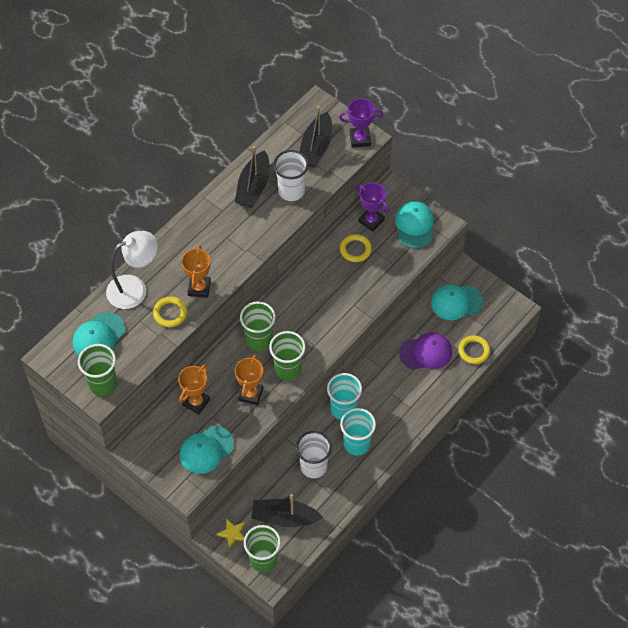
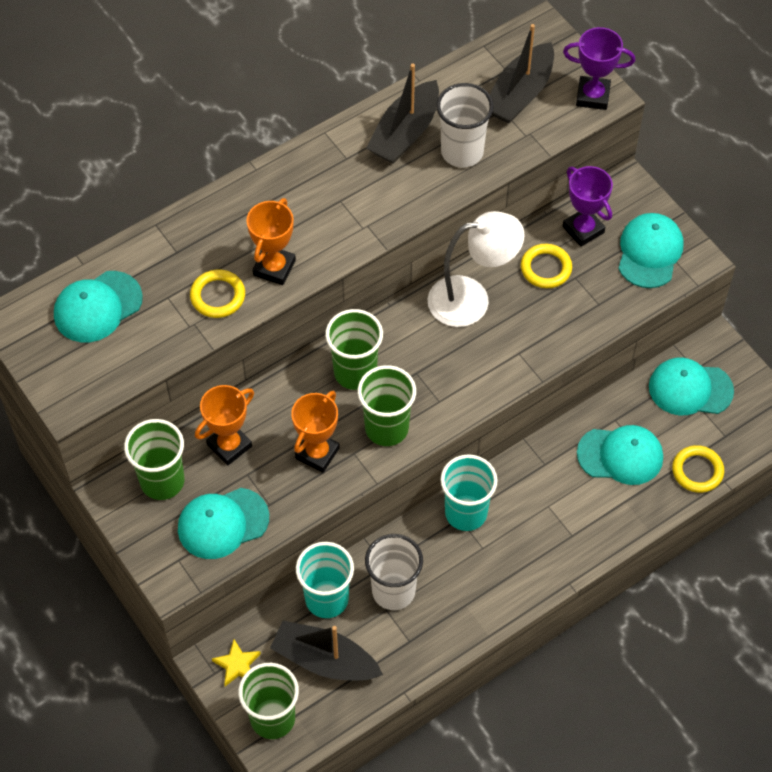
camera: 15 degrees right, 0 degrees up
green cup [78,344,117,396] -> green cup moved to [124,419,184,500]
white lamp [106,231,158,309] -> white lamp moved to [428,211,525,327]
turquoise cup [340,408,376,456] -> turquoise cup moved to [296,542,354,618]
purple cap [399,332,452,370] -> turquoise cap [577,425,663,485]

